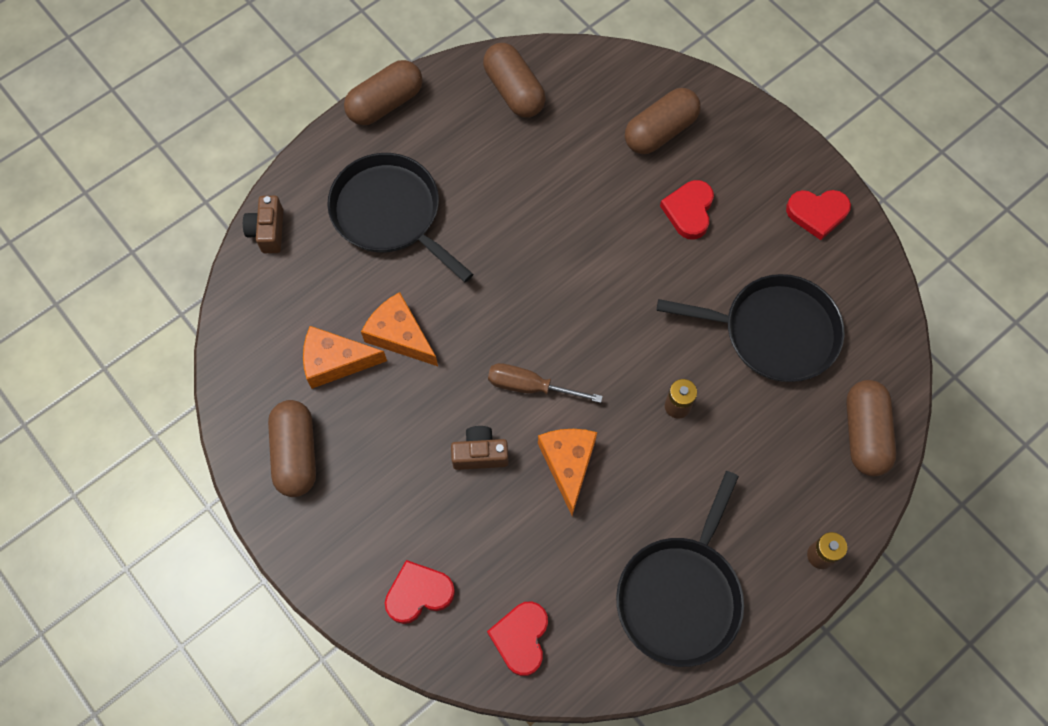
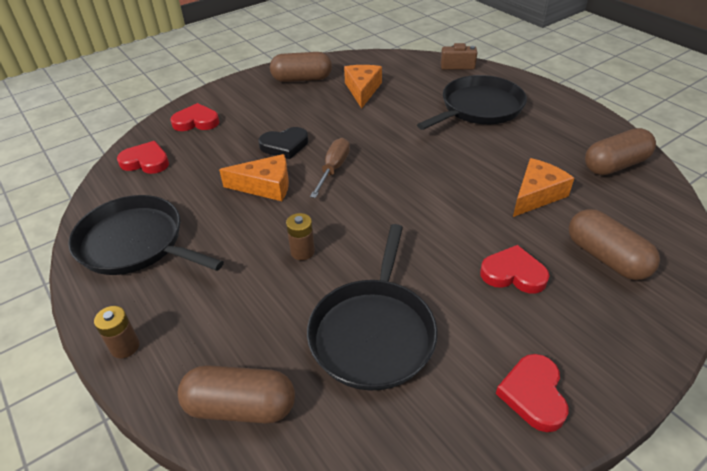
camera: 95 degrees right, 25 degrees down
brown capsule [344,60,423,125] -> none
orange cheese [361,292,438,366] -> orange cheese moved to [513,158,574,217]
red heart [385,560,455,624] -> red heart turned 75 degrees counterclockwise [171,103,220,131]
brown camera [451,426,509,470] -> black heart [258,127,308,159]

